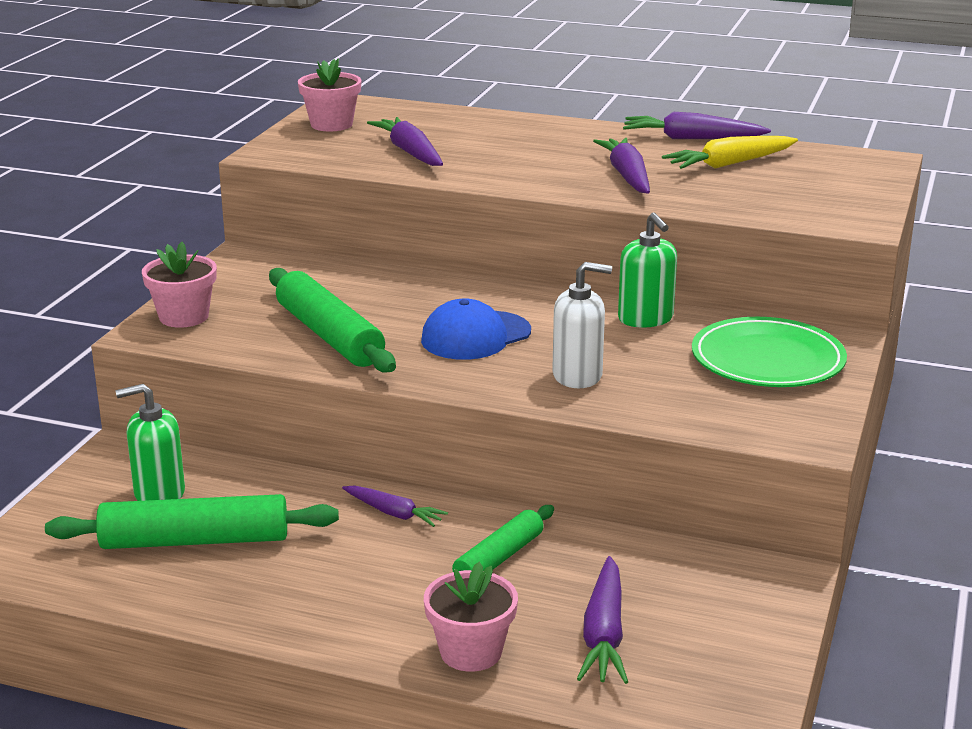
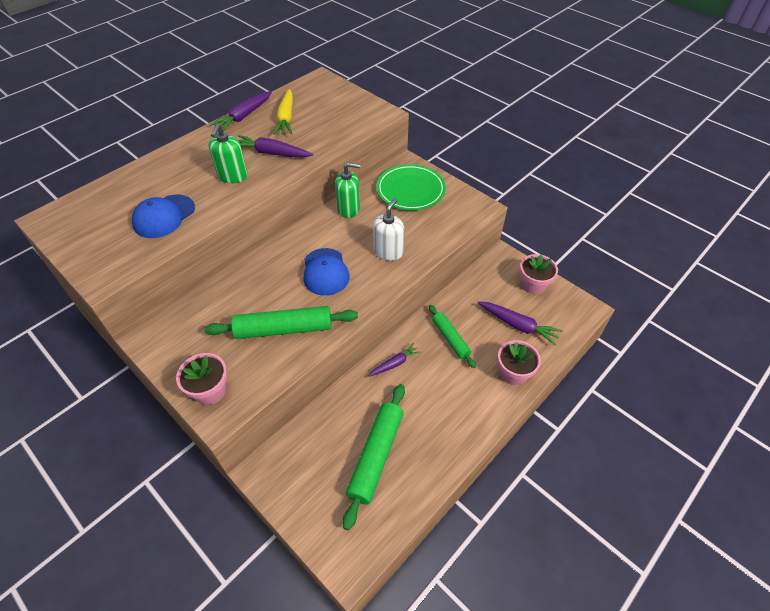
camera: 65 degrees left, 25 degrees up
green soap dispenser [116,384,185,501] -> green soap dispenser moved to [209,124,248,183]
pink flower pot [298,59,362,131] -> pink flower pot moved to [520,254,558,294]
purple carrot [367,117,443,166] -> blue cap [132,195,195,238]

